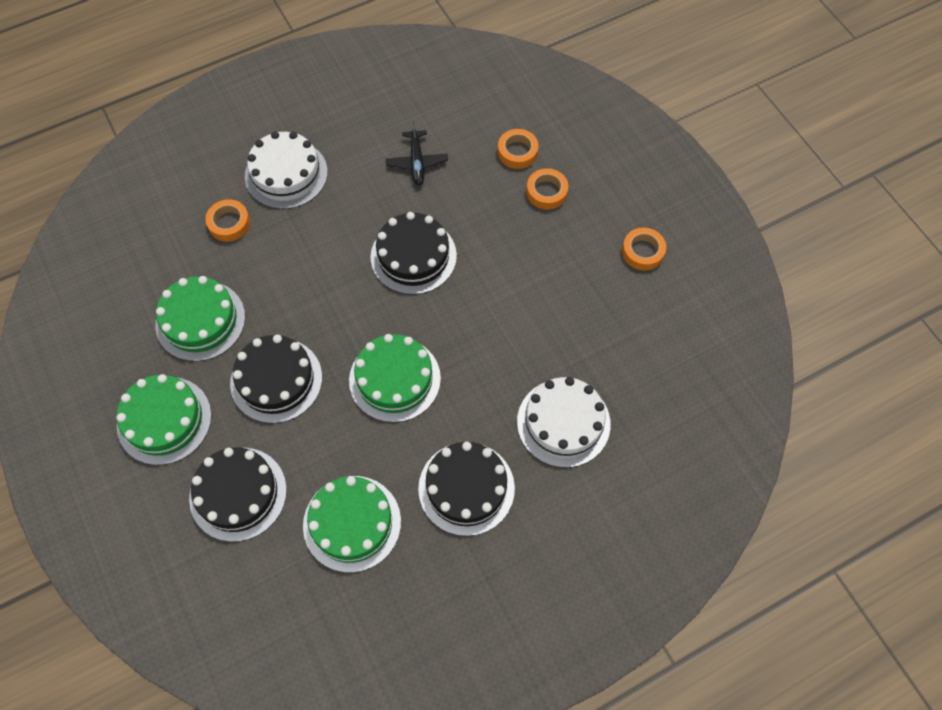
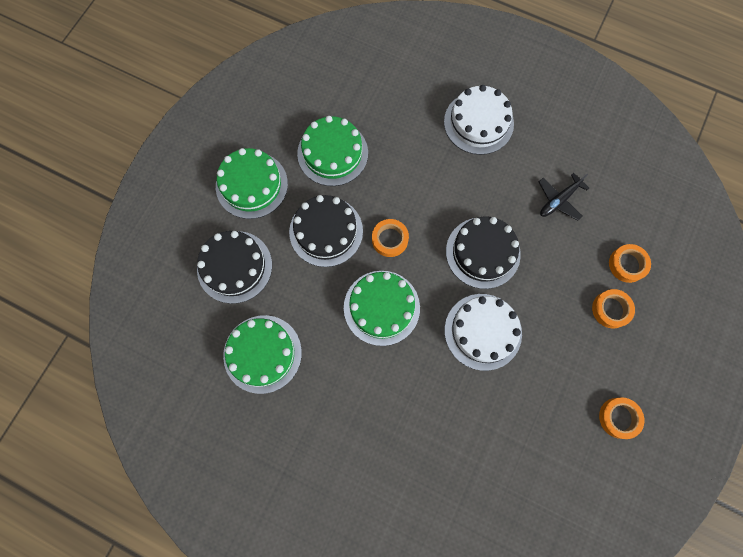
camera: 55 degrees right, 10 degrees up
orange tape [205,200,250,242] -> orange tape moved to [372,219,409,257]
black cake [418,442,515,536] -> none
white cake [517,377,611,468] -> white cake moved to [445,294,522,371]

